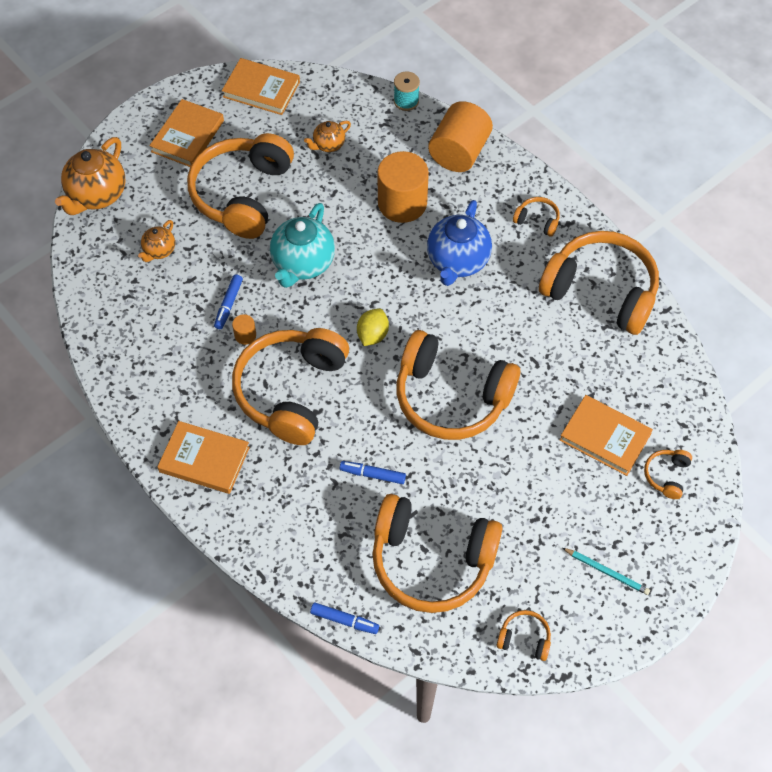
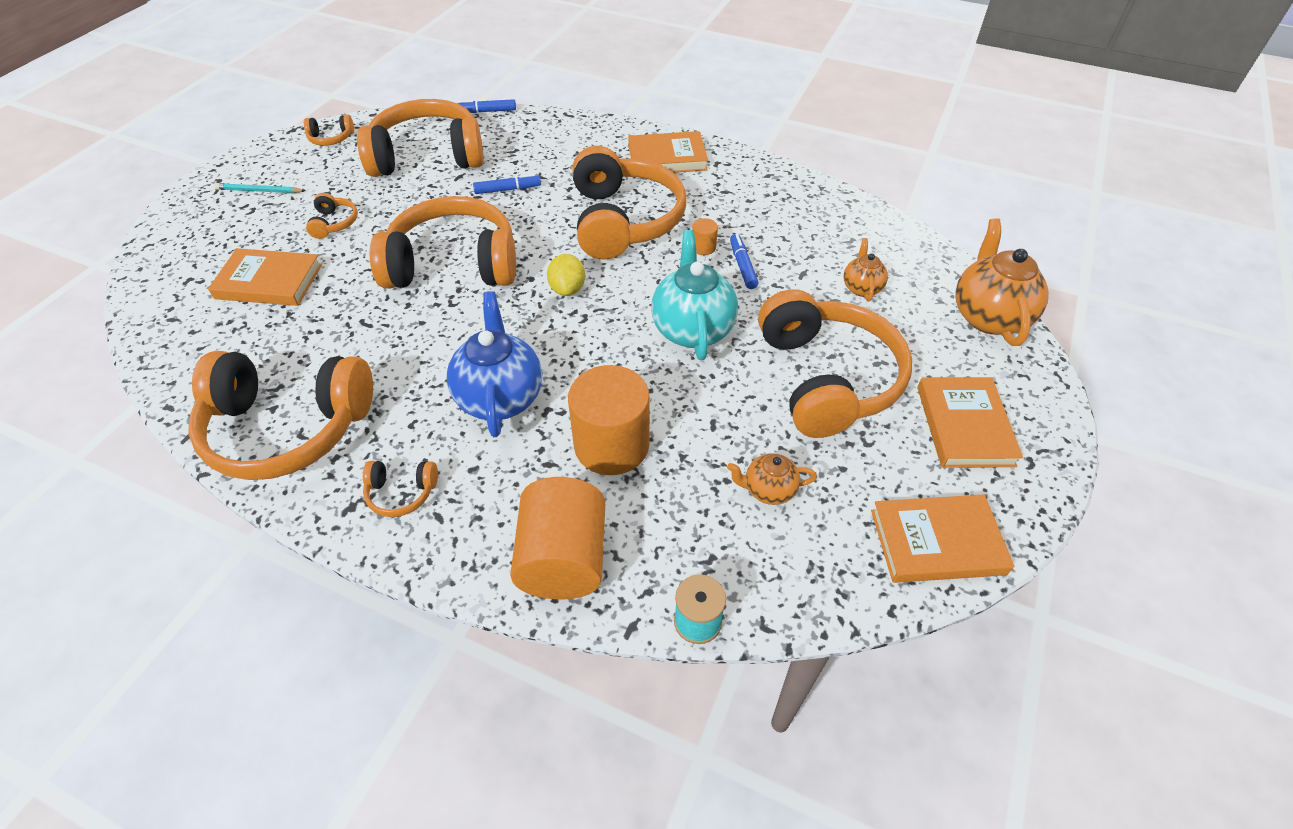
camera: 155 degrees right, 10 degrees down
orange teapot [304,121,351,152] -> orange teapot turned 120 degrees counterclockwise [727,453,817,505]
orange headphones [644,450,692,499] -> orange headphones moved to [306,193,358,239]

